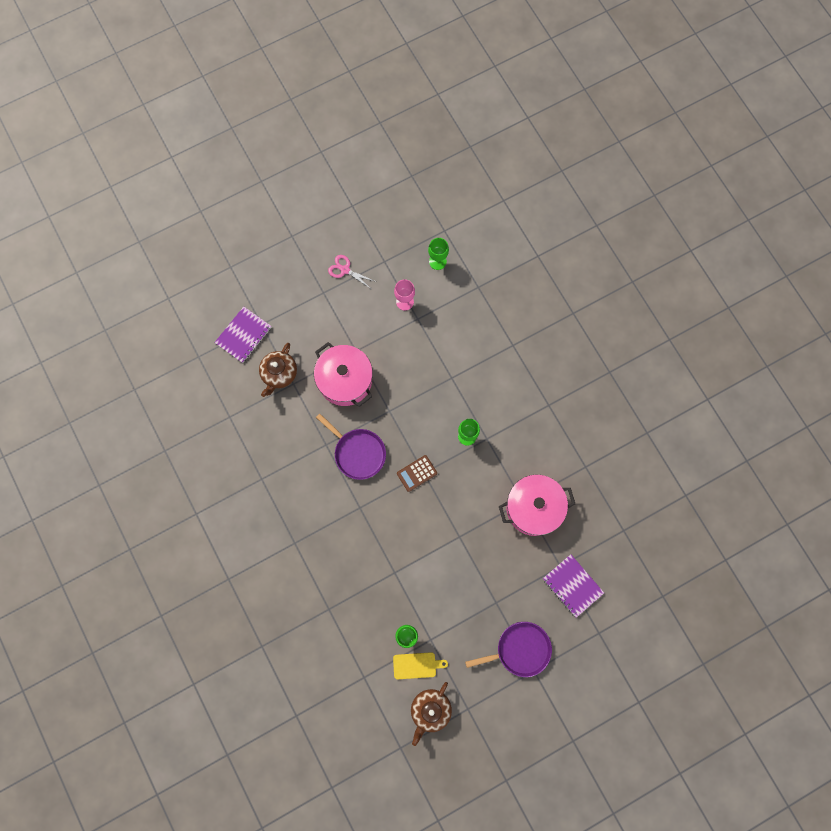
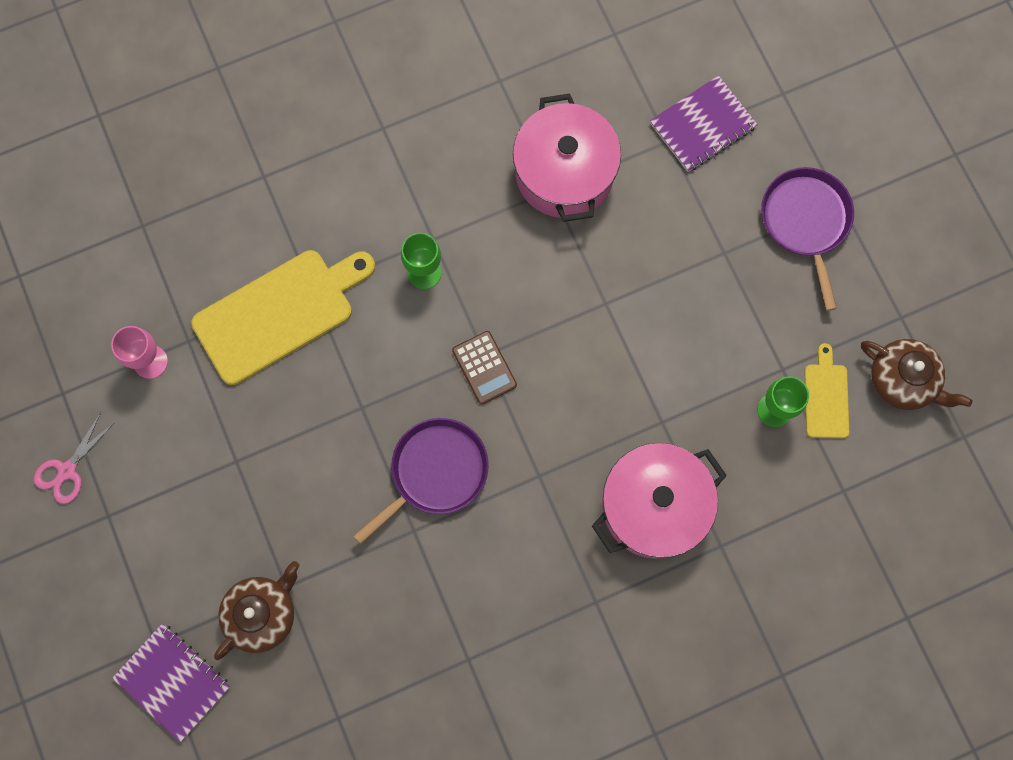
camera: 85 degrees left, 0 degrees up
brown teapot [259,343,297,397] -> brown teapot turned 75 degrees counterclockwise [214,561,300,660]
pink pot [314,342,373,407] -> pink pot moved to [592,443,727,559]
green goblet [428,238,449,270] -> none
none -> yellow cutting board [191,250,375,385]

